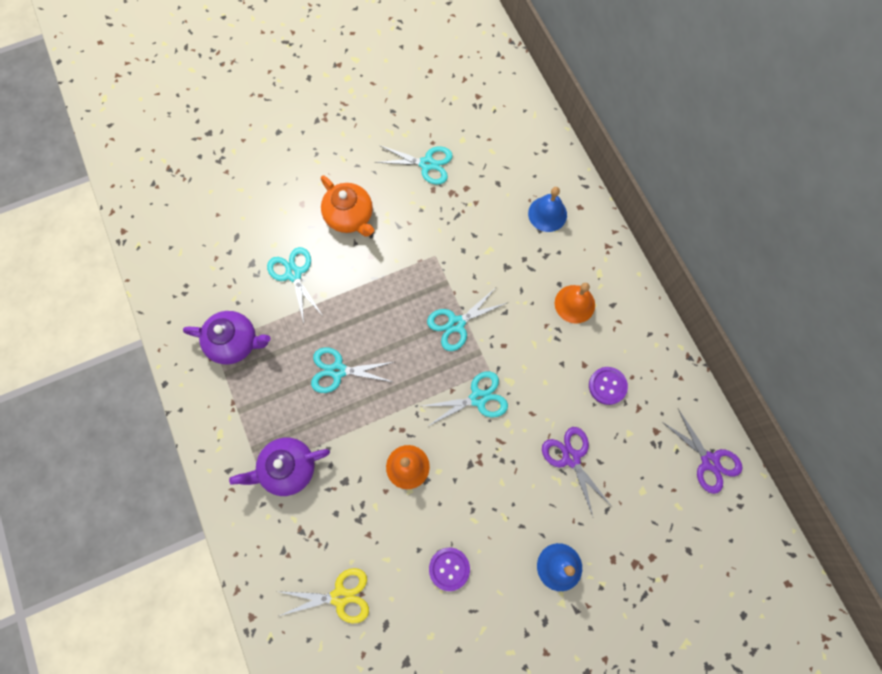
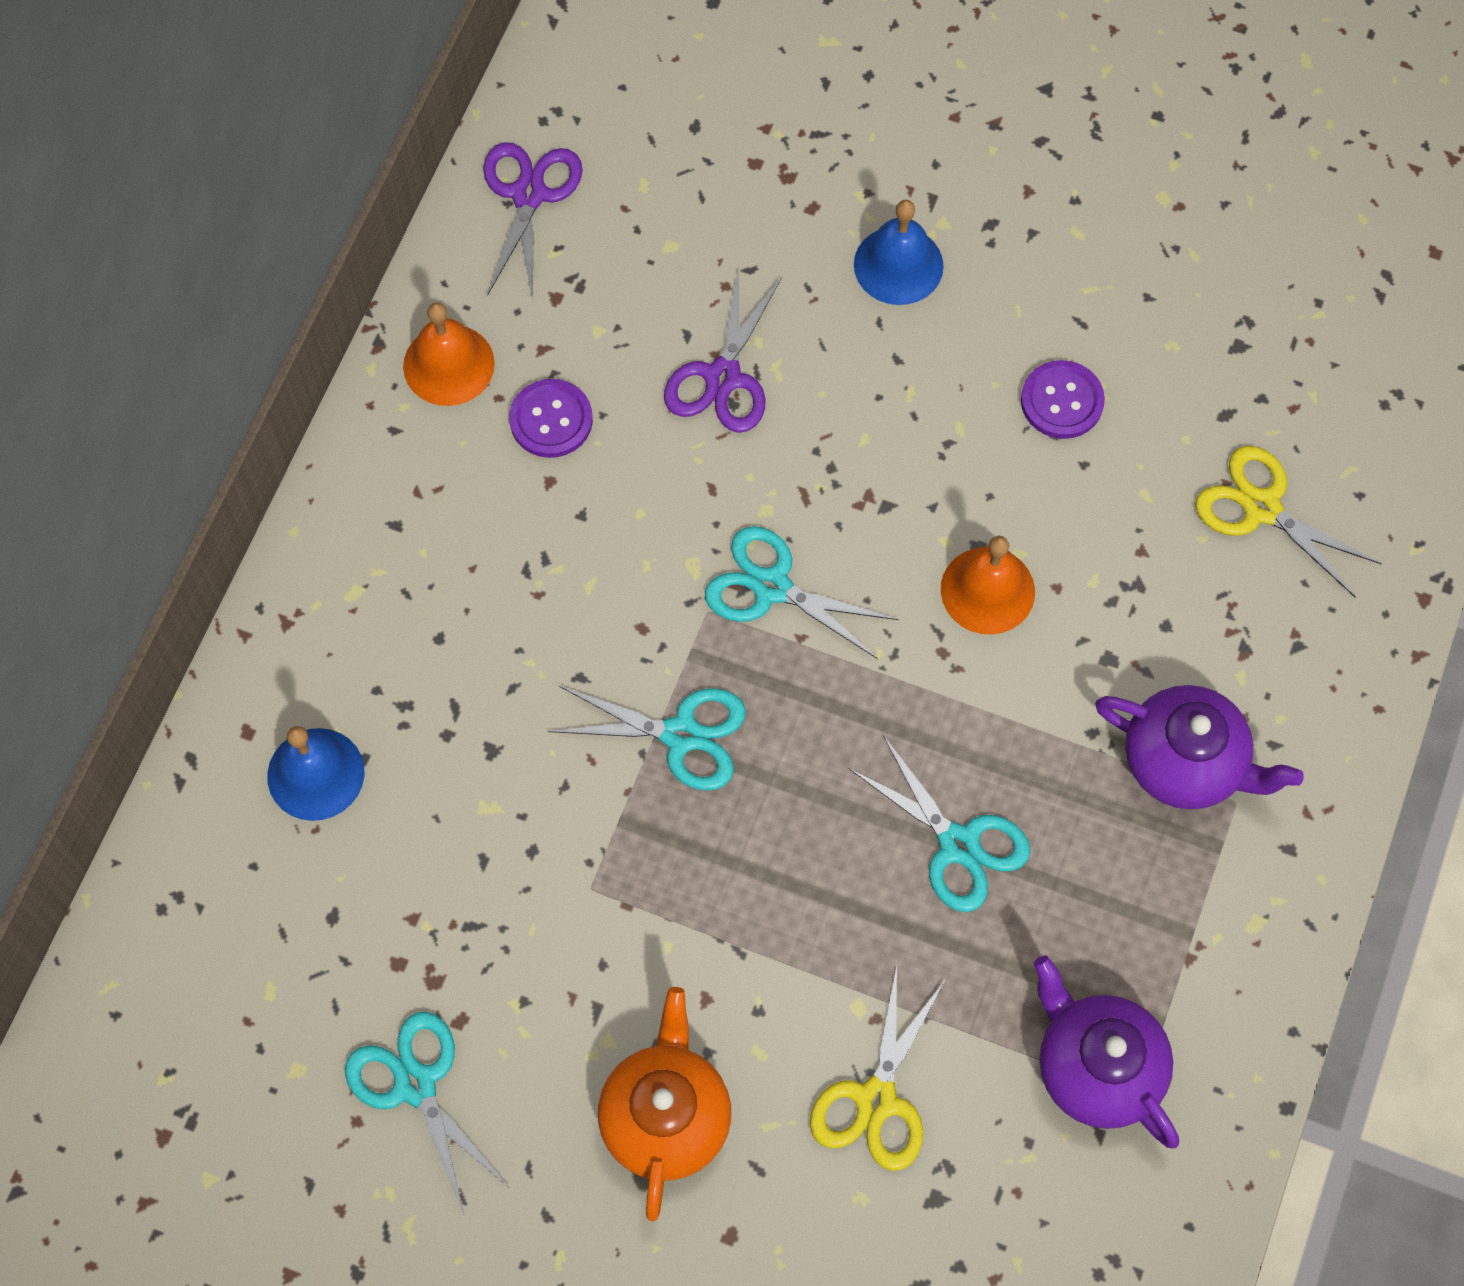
camera: 135 degrees left, 5 degrees down
turquoise scissors [267,247,323,323] -> yellow scissors [810,966,944,1171]
orange bell [555,283,595,324] -> orange bell moved to [403,302,495,406]

